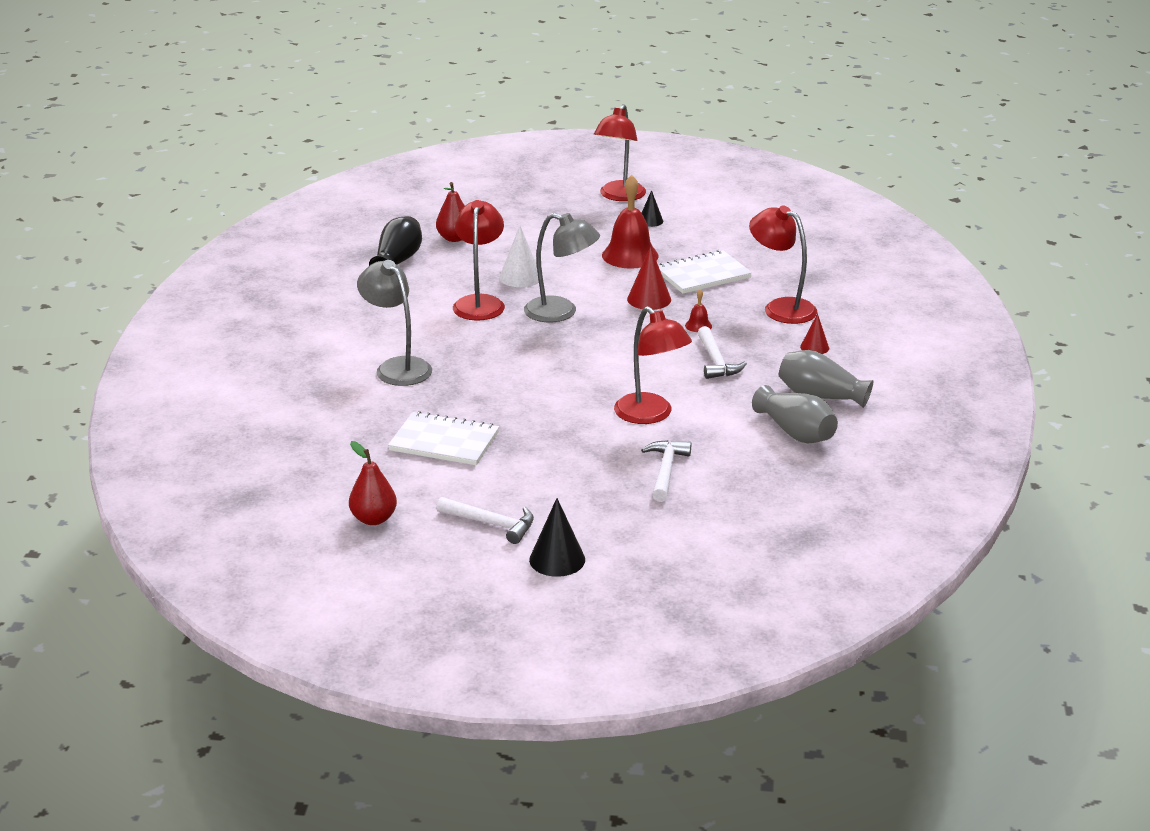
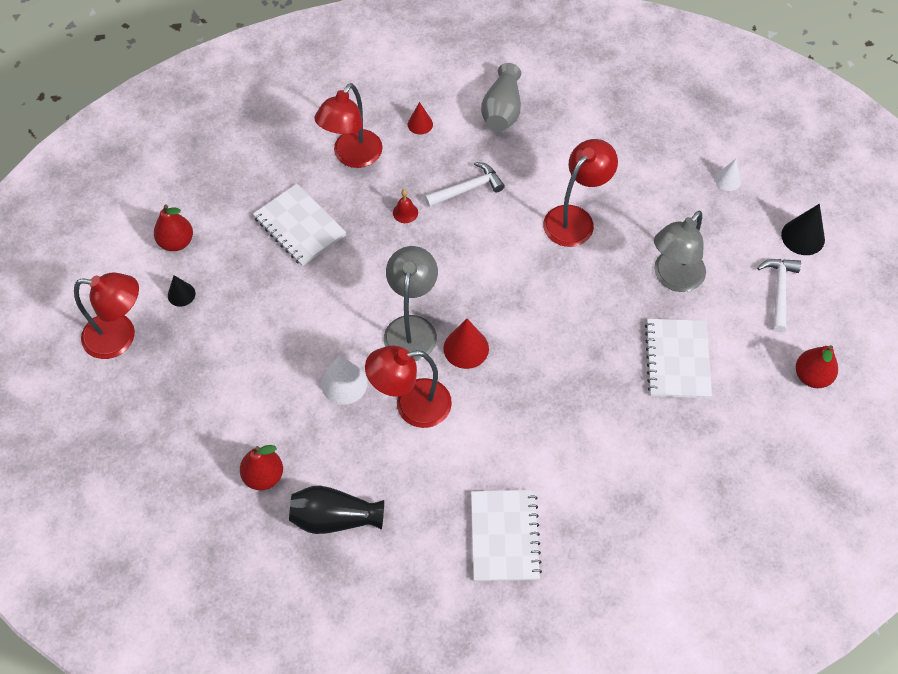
camera: 105 degrees left, 30 degrees up
grey lamp [357,260,432,386] -> grey lamp moved to [654,211,706,292]
red bell [602,175,659,269] -> none
red cone [627,246,671,310] -> red cone moved to [443,319,489,369]
white hammer [641,440,691,502] -> none
grey vase [752,385,838,443] -> none
none -> red pear [154,205,193,251]
none -> white notebook [471,490,542,581]
none -> white cone [715,159,741,191]

